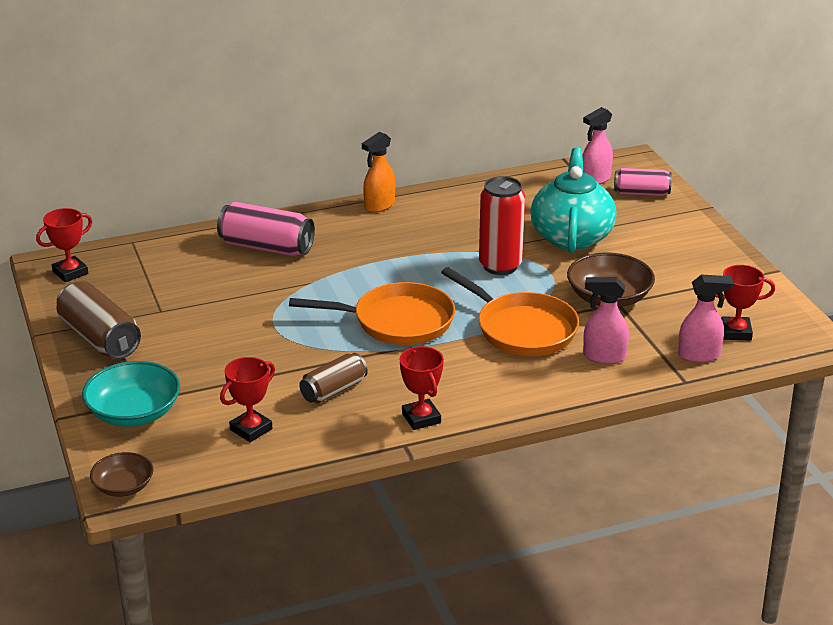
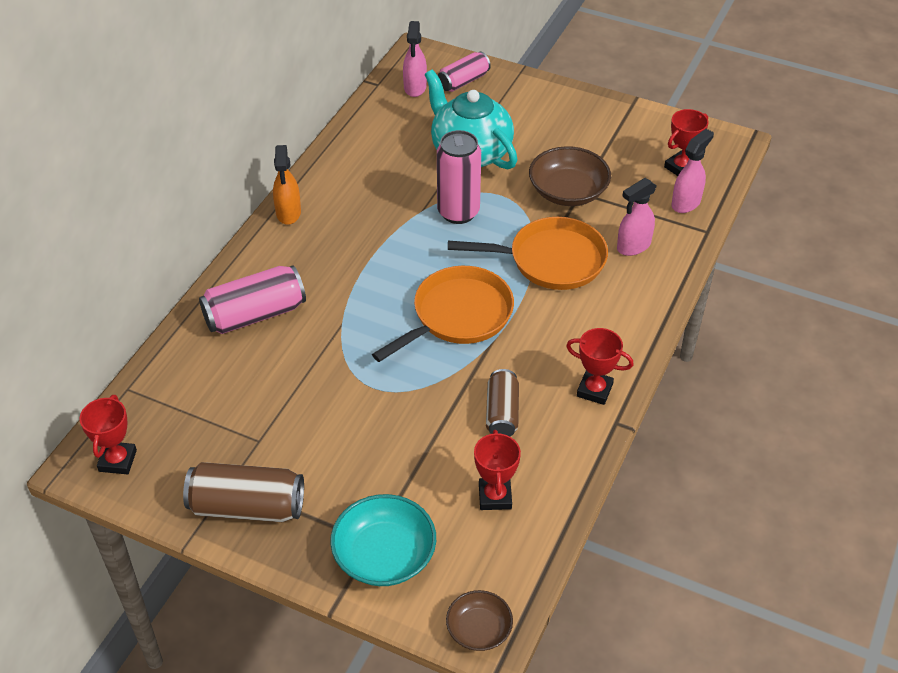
camera: 45 degrees left, 15 degrees up
red can [479,176,525,275] -> pink can [437,130,481,224]

